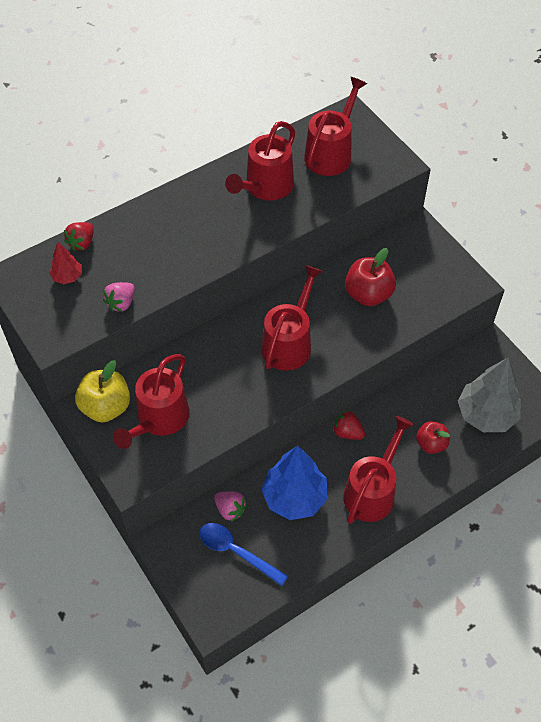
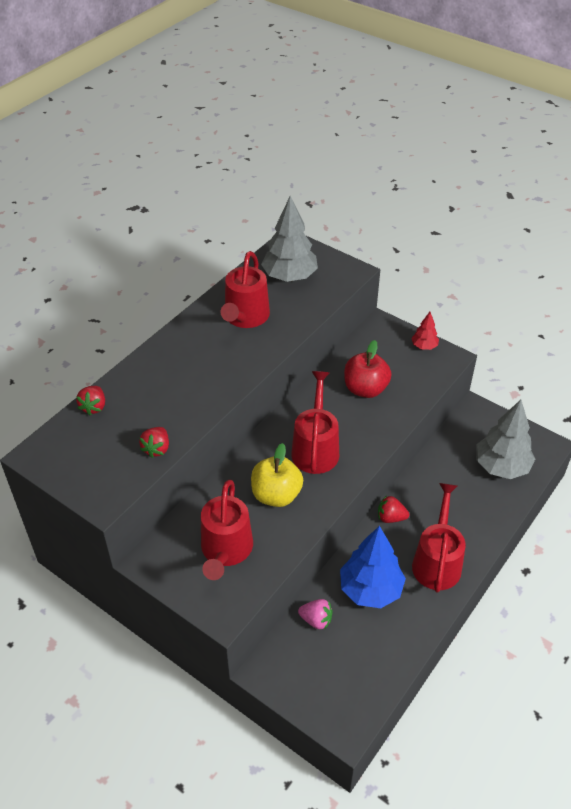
camera: 20 degrees left, 10 degrees down
red tree [49,242,82,284] -> red tree moved to [411,312,439,350]
yellow apple [75,360,130,423] -> yellow apple moved to [251,443,303,507]
pink strawberry [103,282,135,312] -> red strawberry [139,427,169,458]
blue spoon [199,523,288,586] -> none
red watering can [304,77,367,176] -> grey tree [261,196,318,282]
red apple [416,421,450,454] -> none

